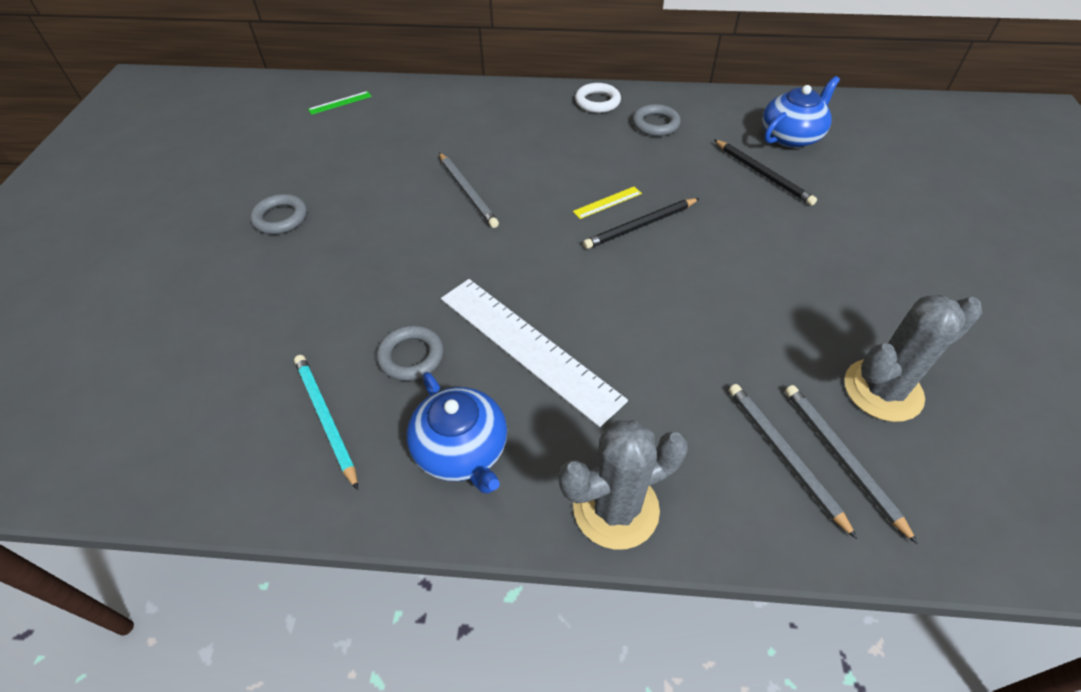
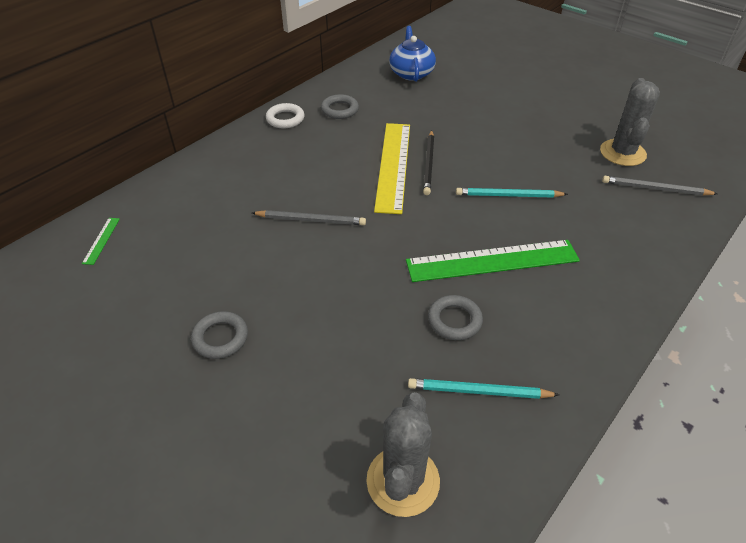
camera: 55 degrees left, 5 degrees down
blue teapot [406,372,507,494] -> none
white ruler [441,279,628,427] -> green ruler [406,240,580,282]
grey cactus [559,420,688,550] -> grey cactus moved to [366,392,440,517]
yellow ruler [573,186,642,219] -> yellow ruler [374,123,410,214], size x2.49
black pencil [714,139,817,206] -> none
grey pencil [729,384,857,539] -> none
none -> turquoise pencil [456,188,568,198]

